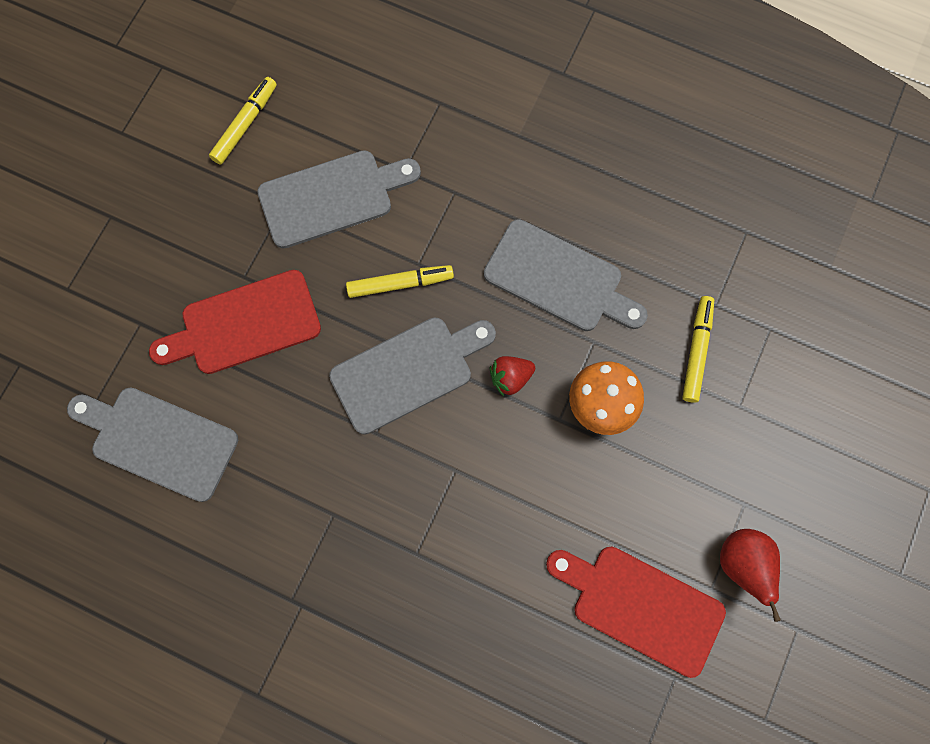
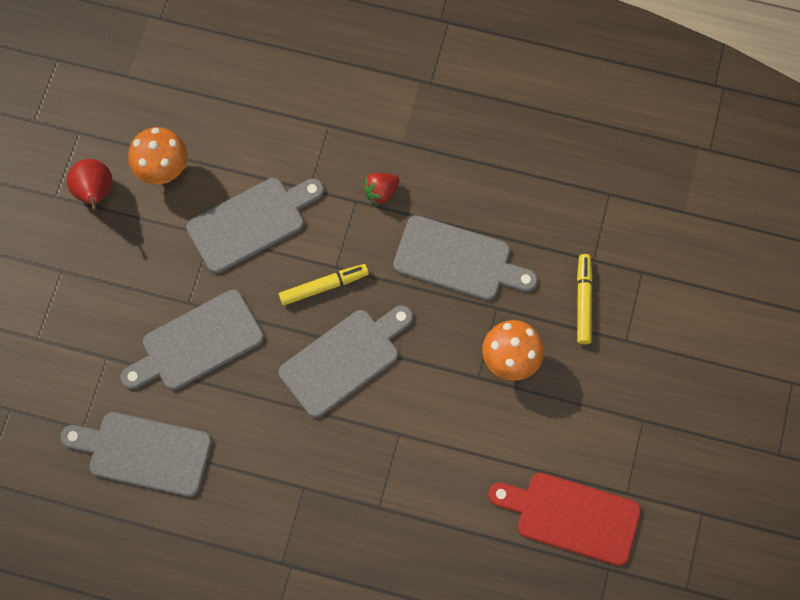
camera: 10 degrees left, 5 degrees down
red cutting board [149,270,321,374] -> grey cutting board [121,290,264,390]
yellow marker [209,77,277,165] -> orange mushroom [128,127,188,184]
red strawberry [490,356,535,397] -> red strawberry moved to [363,173,400,206]
red pear [720,529,781,622] -> red pear moved to [67,159,112,211]

